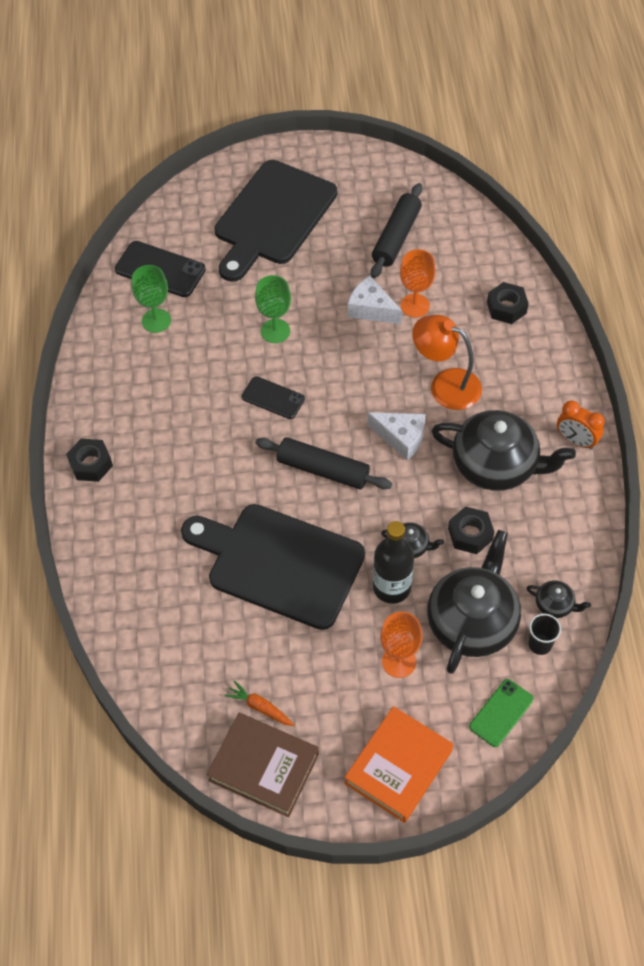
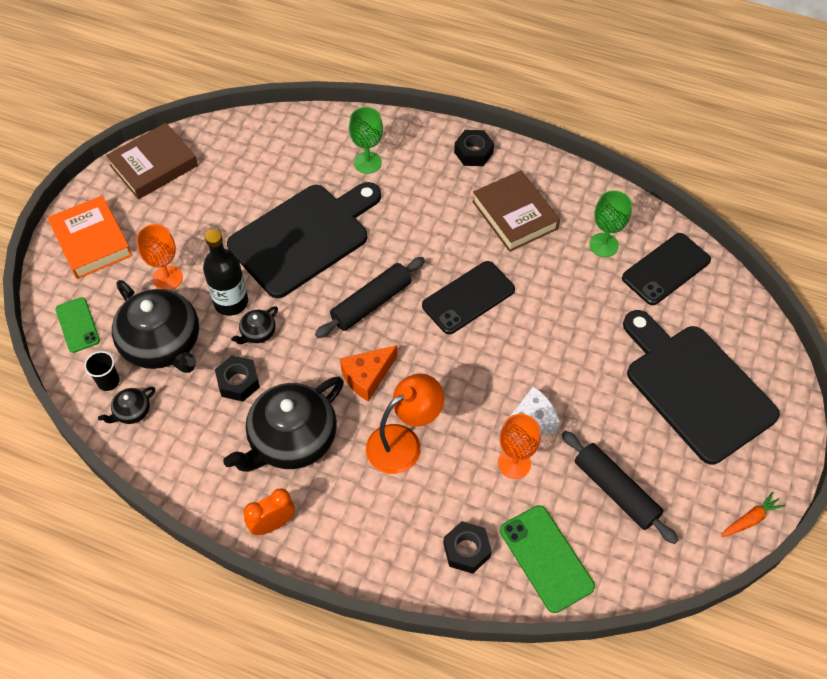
camera: 115 degrees right, 0 degrees up
orange carrot [224,680,295,726] -> orange carrot moved to [721,492,785,537]
black phone [242,376,305,419] -> black phone [422,261,515,334], size x1.53
green goblet [255,275,291,343] -> green goblet moved to [349,107,383,174]
white cheese [367,413,426,461] -> orange cheese [340,345,397,401]
none -> brown book [472,170,560,252]
none -> green phone [500,505,595,613]

